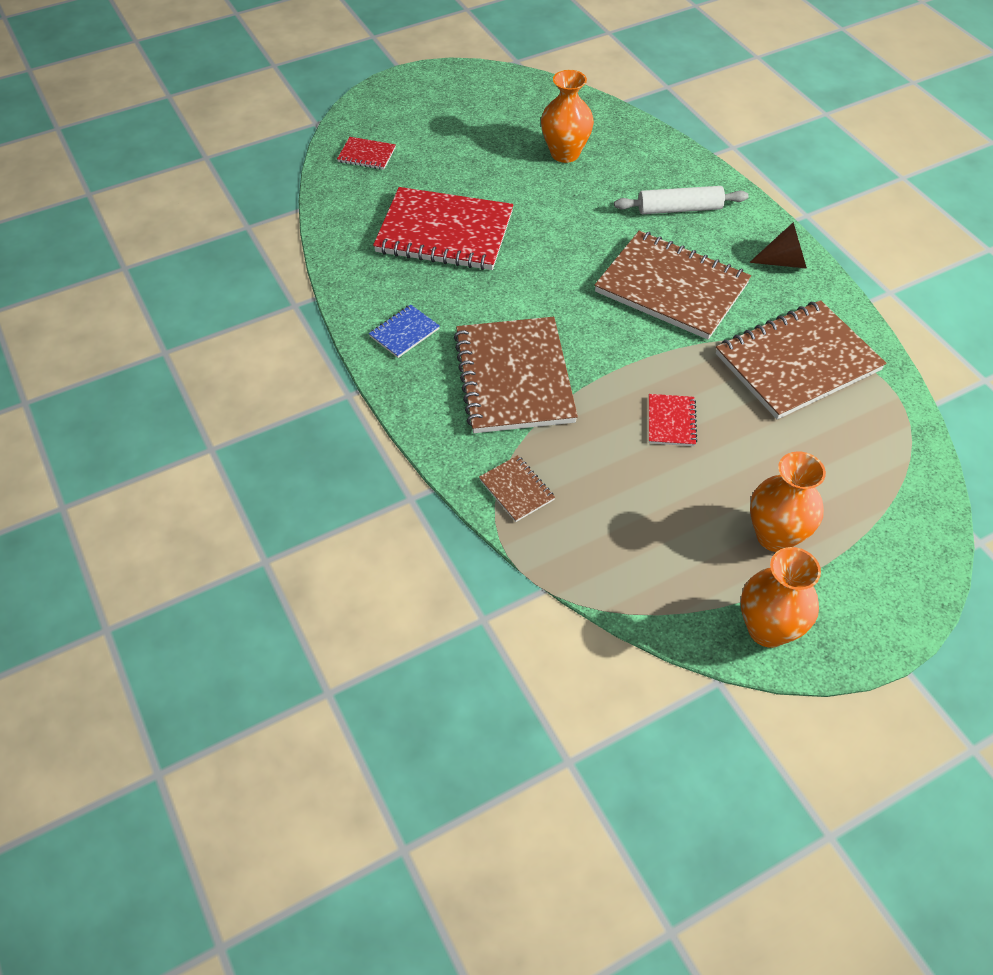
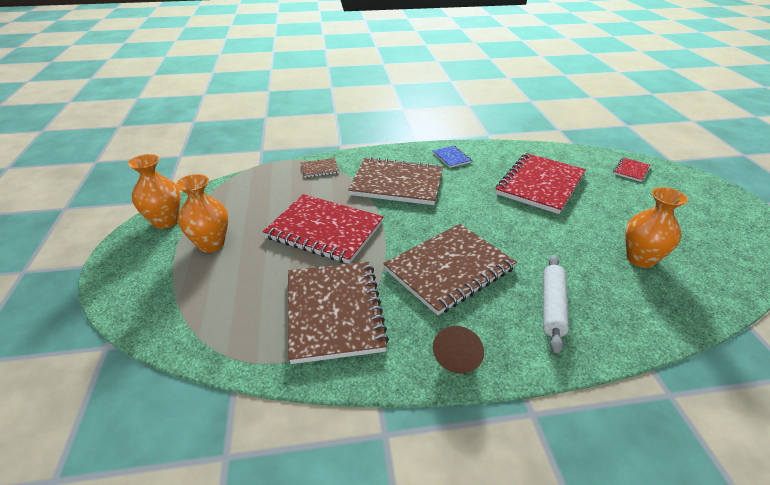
camera: 110 degrees right, 15 degrees down
red notebook [649,394,697,446] -> red notebook [263,194,383,264], size x2.29

